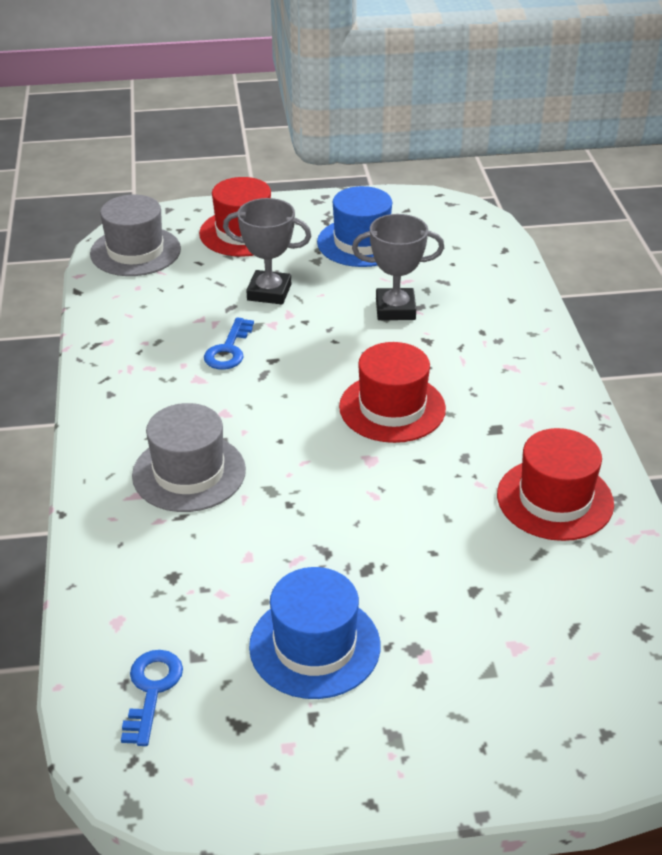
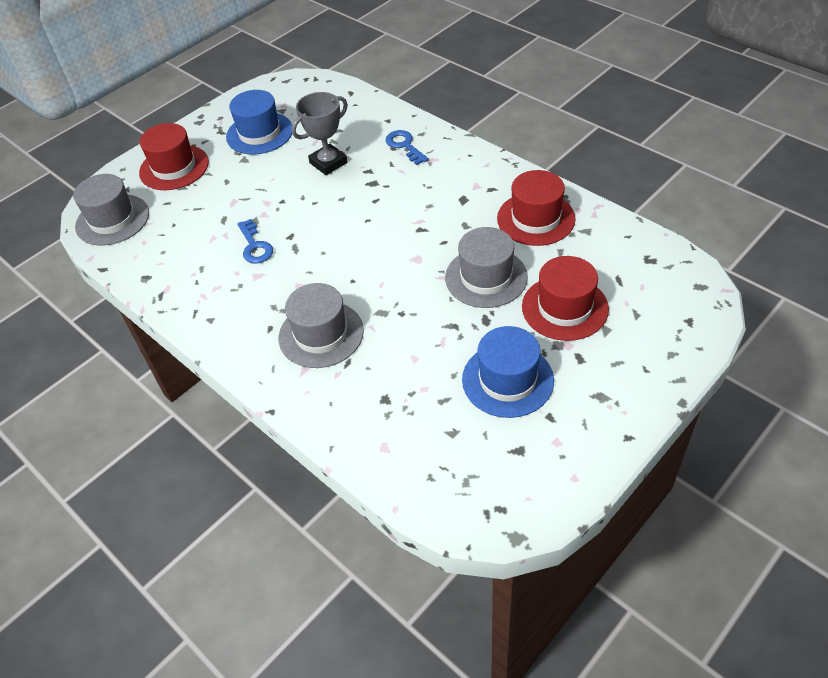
camera: 35 degrees left, 10 degrees up
blue key [121,650,183,746] -> blue key moved to [386,130,429,165]
grey trophy [223,198,311,304] -> none
red hat [339,342,446,443] -> red hat moved to [522,256,609,341]
none -> grey hat [445,227,528,308]

